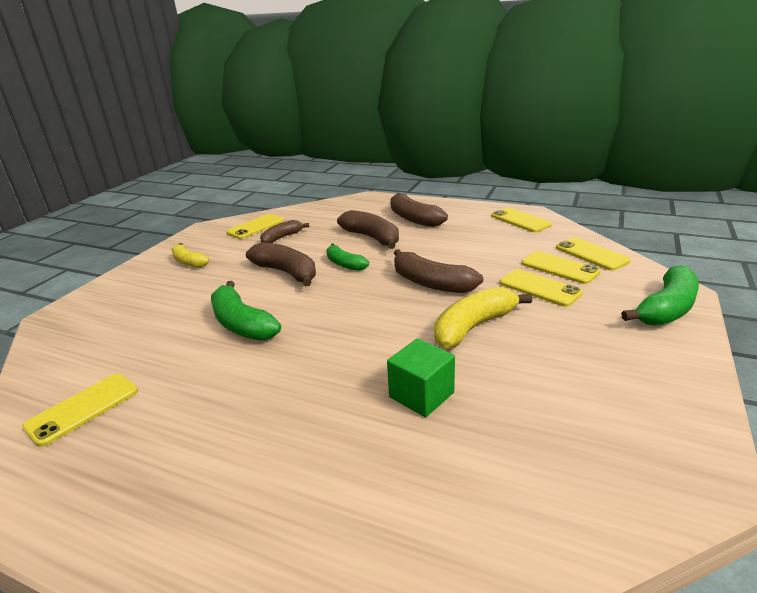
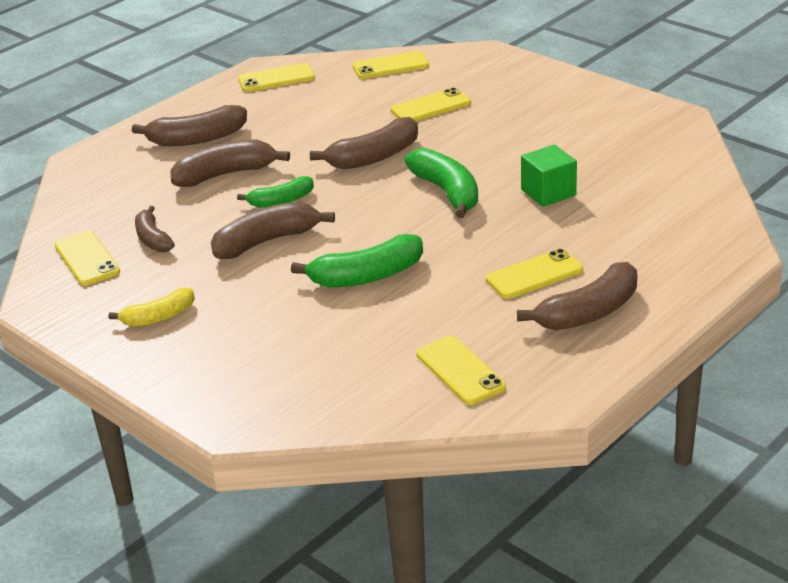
camera: 70 degrees left, 5 degrees up
yellow banana [434,287,532,348] -> none
yellow phone [521,251,600,284] -> yellow phone moved to [486,249,583,299]
green banana [621,265,699,326] -> green banana moved to [404,148,478,218]
none -> brown banana [517,262,637,330]

